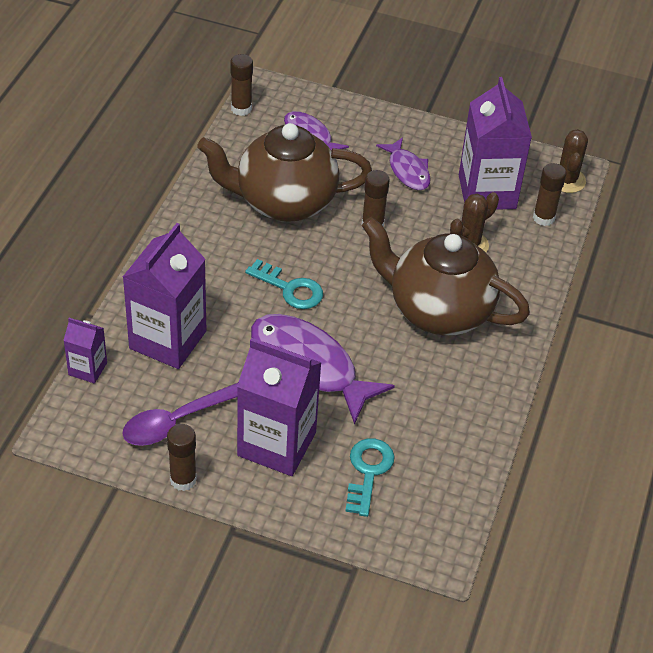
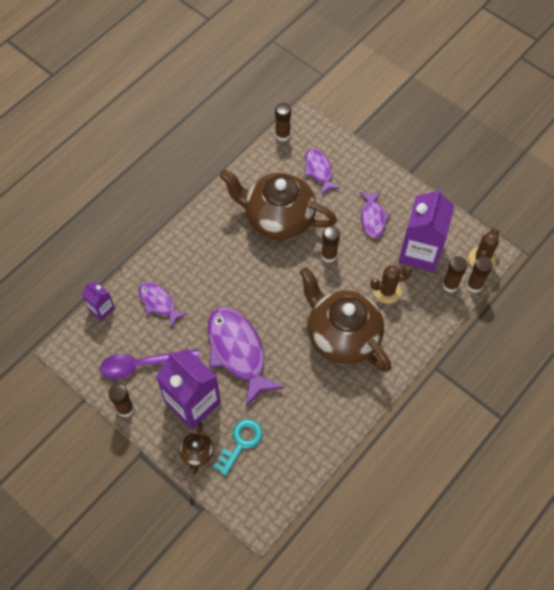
camera: 25 degrees right, 15 degrees up
purple carton [123,223,207,369] -> purple fish [139,282,188,329]
turquoise key [245,259,323,309] -> none
none -> brown teapot [179,422,214,476]
none -> brown glue stick [466,257,493,293]

